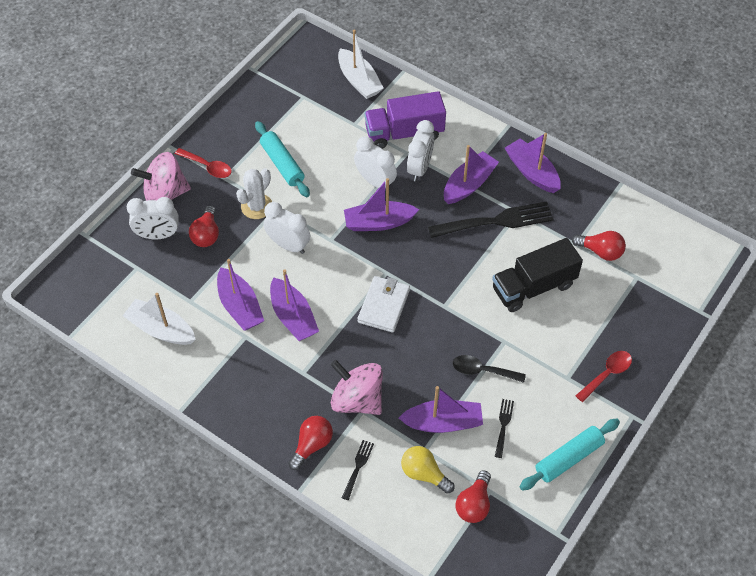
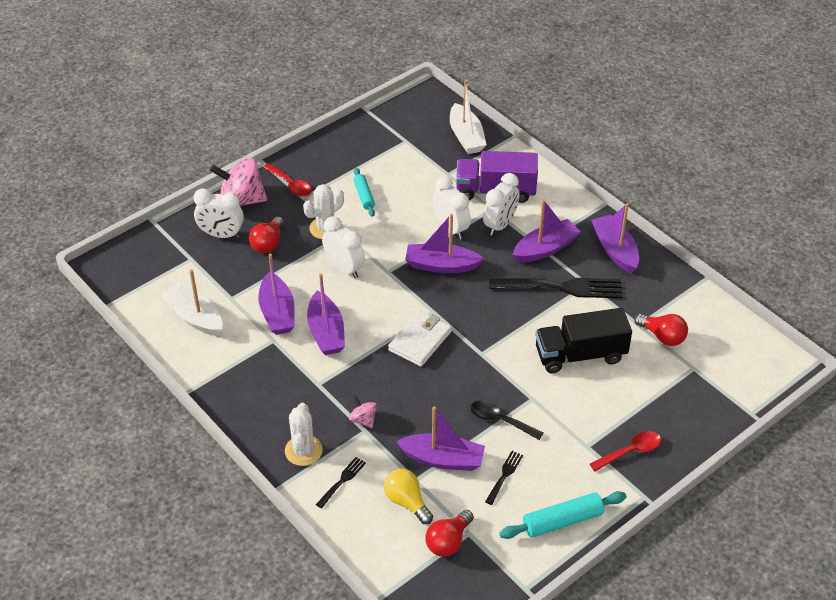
camera: 15 degrees right, 10 degrees down
turquoise rolling pin [255,121,310,197] -> turquoise rolling pin [354,168,375,217], size x0.64
red light bulb [288,416,333,470] -> white cactus [285,403,323,466]
pink spinning top [331,360,383,415] -> pink spinning top [349,396,377,428], size x0.48

